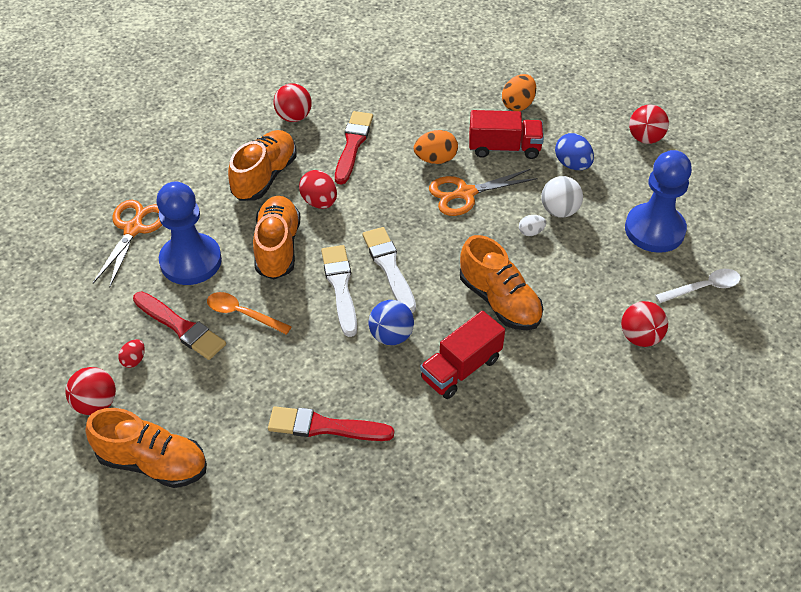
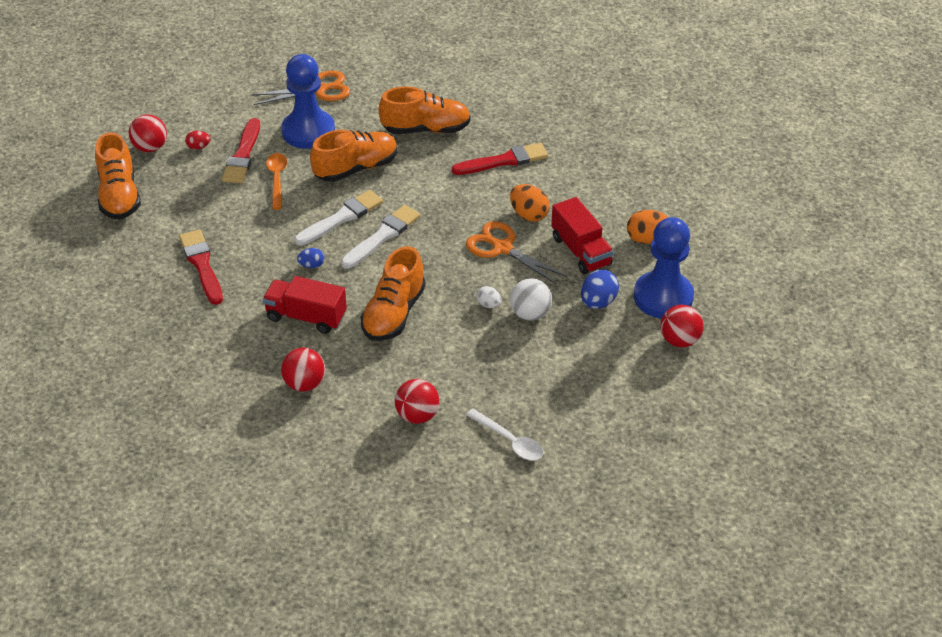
camera: 60 degrees right, 5 degrees down
red ball [274,84,312,122] -> red ball moved to [281,347,325,392]
red egg [299,170,337,209] -> none
blue ball [369,300,414,345] -> blue egg [297,248,325,268]
blue pawn [625,150,692,253] -> blue pawn moved to [634,217,694,319]

